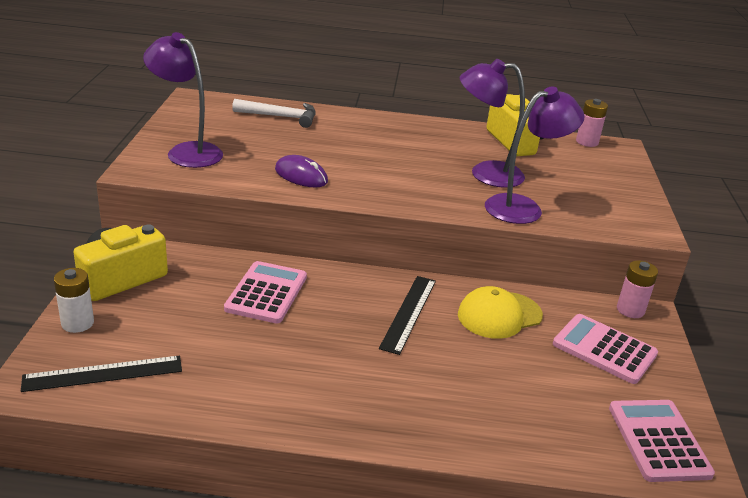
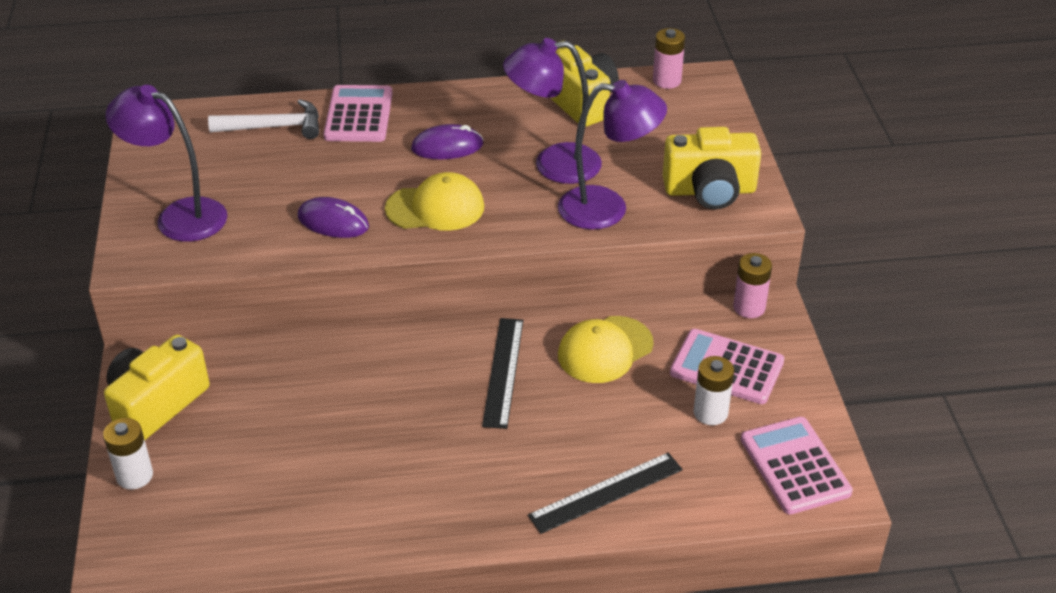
camera: 10 degrees left, 10 degrees up
black ruler [21,356,182,392] -> black ruler moved to [528,452,683,534]
pink calculator [224,261,307,323] -> pink calculator moved to [323,85,393,142]
purple lamp [485,86,585,224] -> purple lamp turned 45 degrees clockwise [558,80,667,230]
none -> yellow cap [385,172,484,231]
none -> purple mouse [411,124,484,159]
none -> yellow camera [663,127,761,209]
none -> white battery [693,356,734,425]

